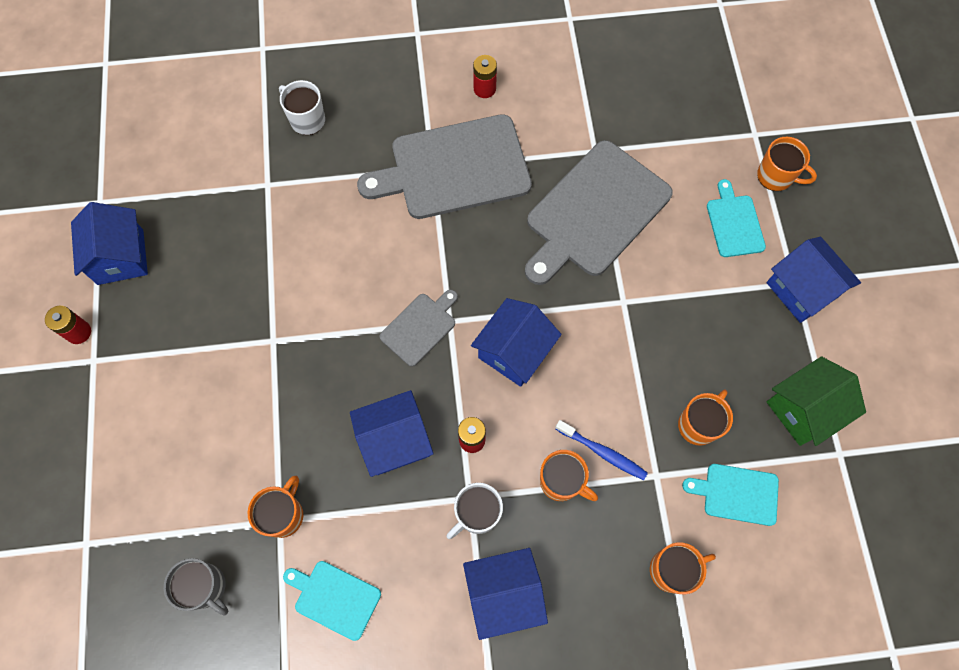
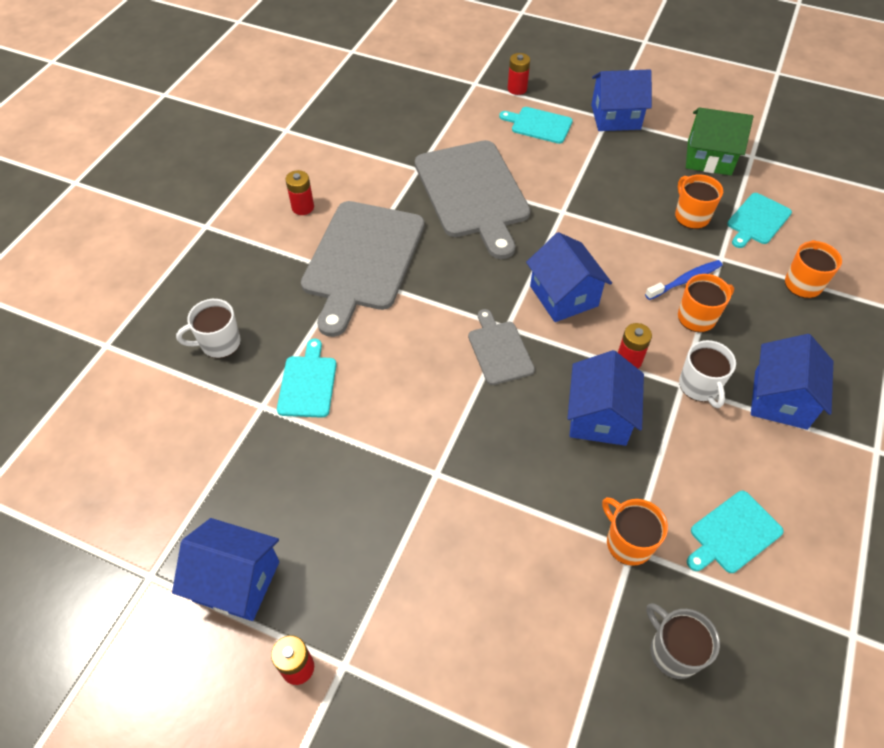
camera: 60 degrees left, 15 degrees down
grey mug [164,558,228,615] -> grey mug turned 105 degrees counterclockwise [646,603,720,679]
orange mug [757,137,817,191] -> red battery [508,53,530,95]
green house [767,356,866,446] -> green house turned 75 degrees counterclockwise [686,107,753,175]
none -> turquoise cutting board [277,339,337,418]

